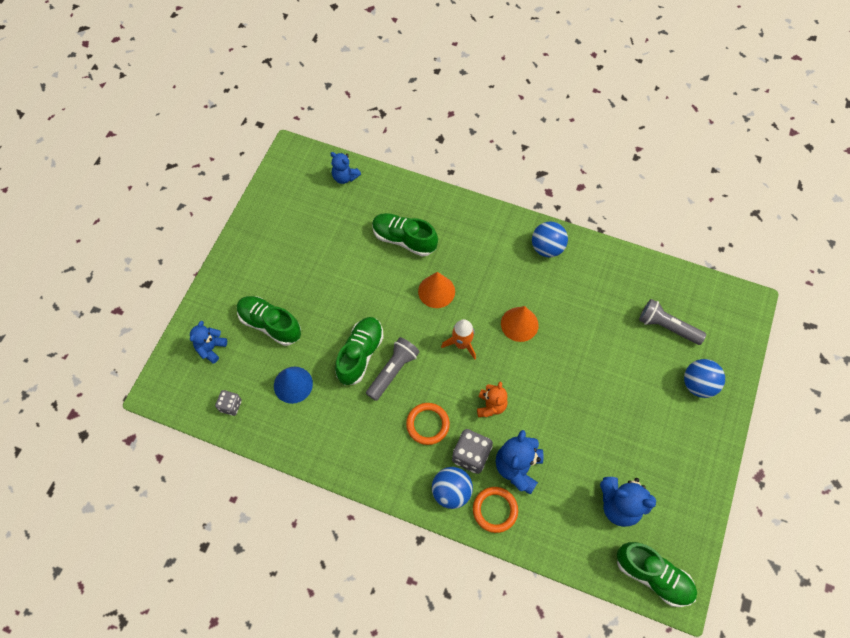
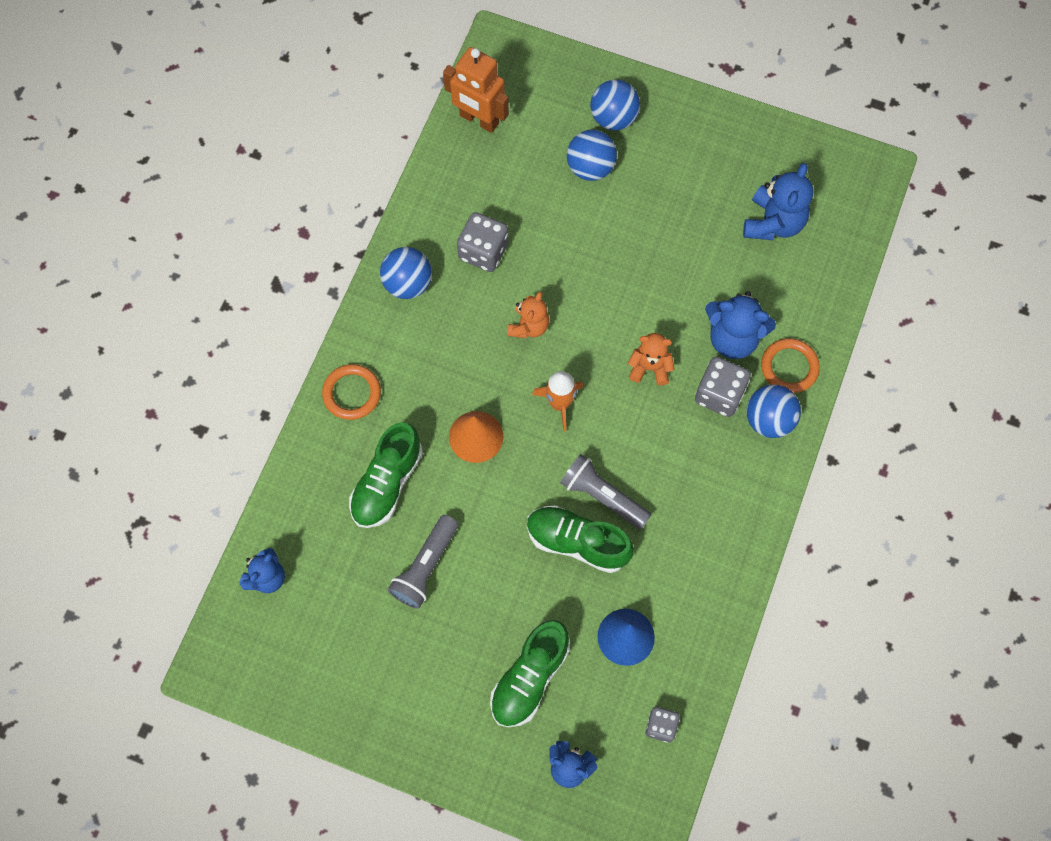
camera: 90 degrees left, 5 degrees up
orange ring [406,403,450,445] -> orange ring moved to [322,364,381,420]
orange cone [501,306,539,342] -> orange teddy bear [507,292,549,338]
green shoe [617,542,697,607] -> none
grey flashlight [639,299,706,345] -> grey flashlight moved to [388,515,458,609]
none -> orange robot [443,47,509,133]
none -> grey dice [457,212,509,272]
none -> blue ball [567,130,617,181]

